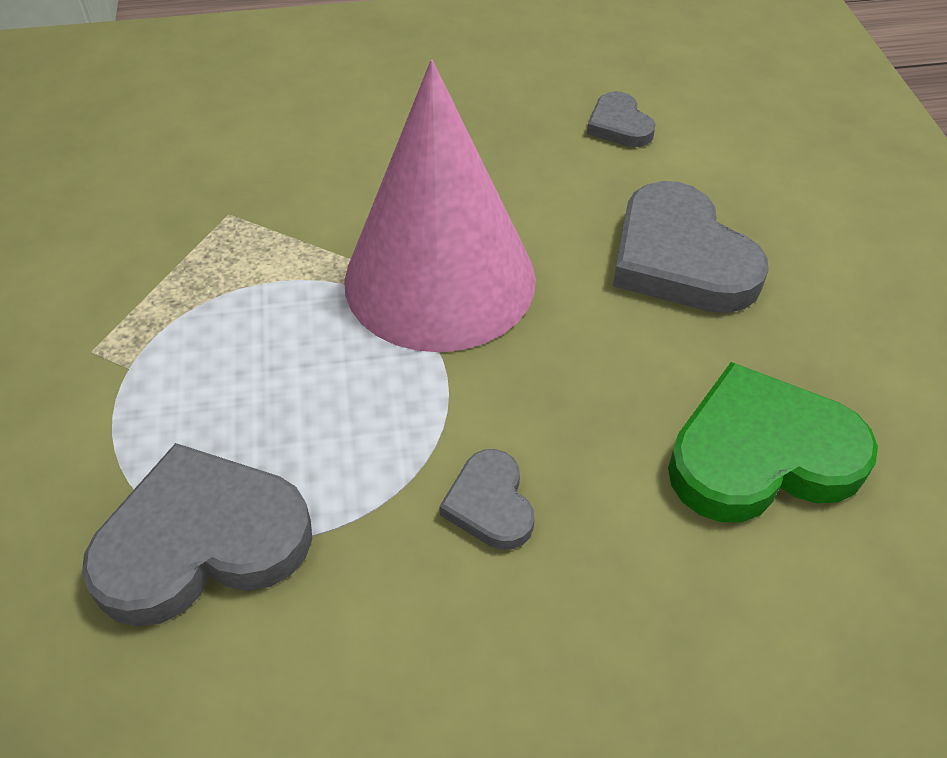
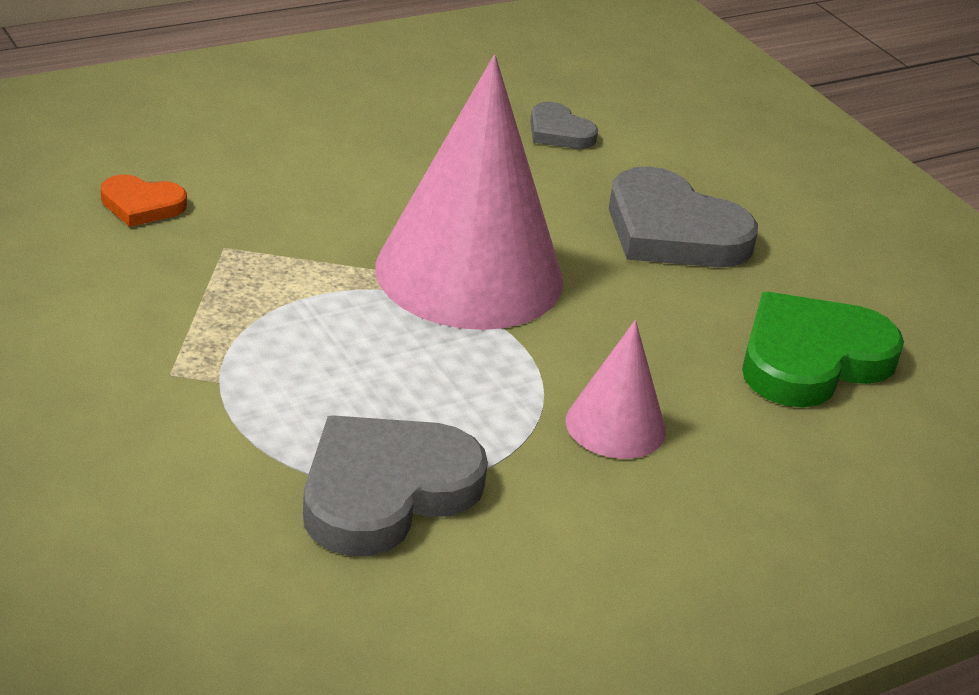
camera: 25 degrees left, 15 degrees down
grey heart [439,449,535,550] -> pink cone [566,320,666,459]
none -> orange heart [101,175,187,227]

